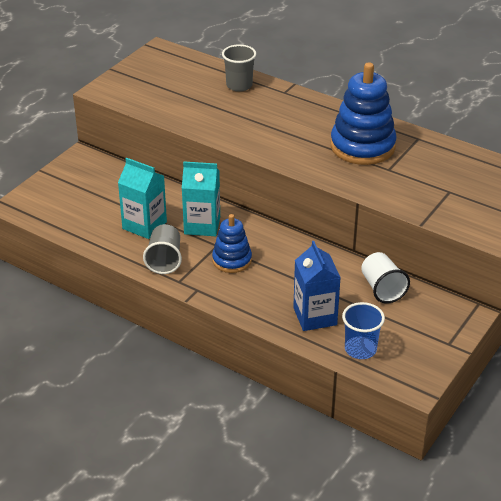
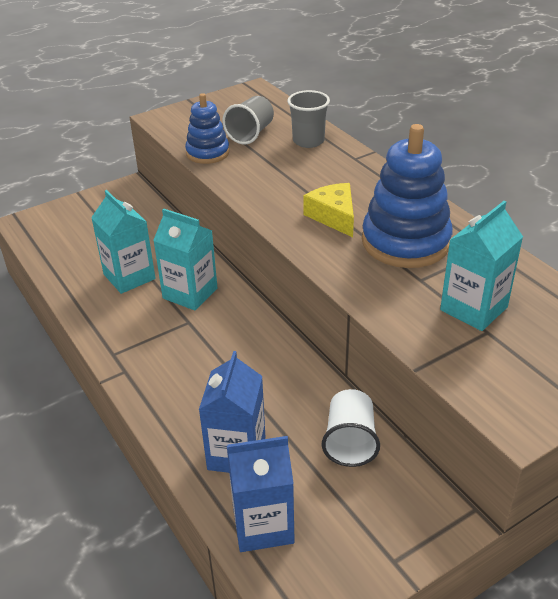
camera: 25 degrees right, 0 degrees up
grey cup [143,224,182,274] -> grey cup moved to [223,96,274,144]
blue stacking toy [212,214,252,273] -> blue stacking toy moved to [185,93,230,164]
blue cup [342,302,385,359] -> blue carton [227,436,295,552]
none -> yellow cheese [303,183,354,237]
none -> turquoise carton [440,201,523,331]

